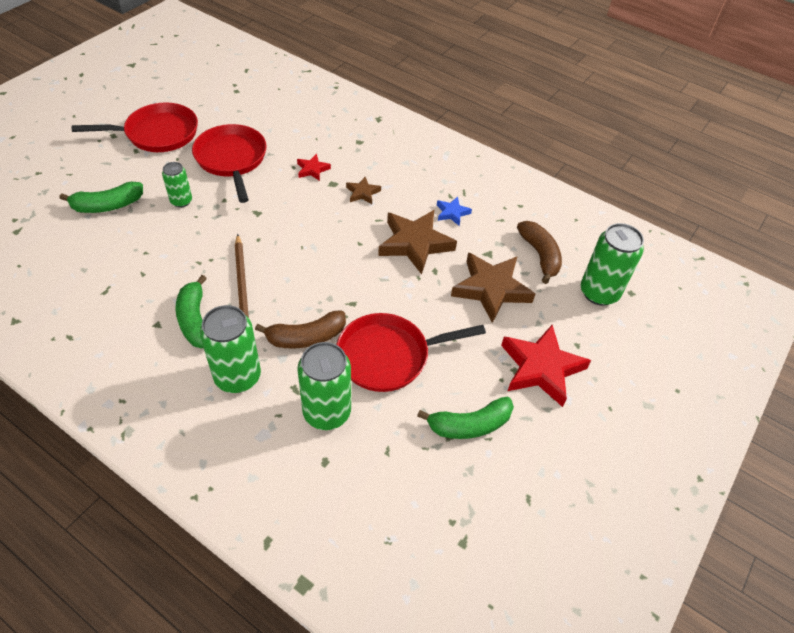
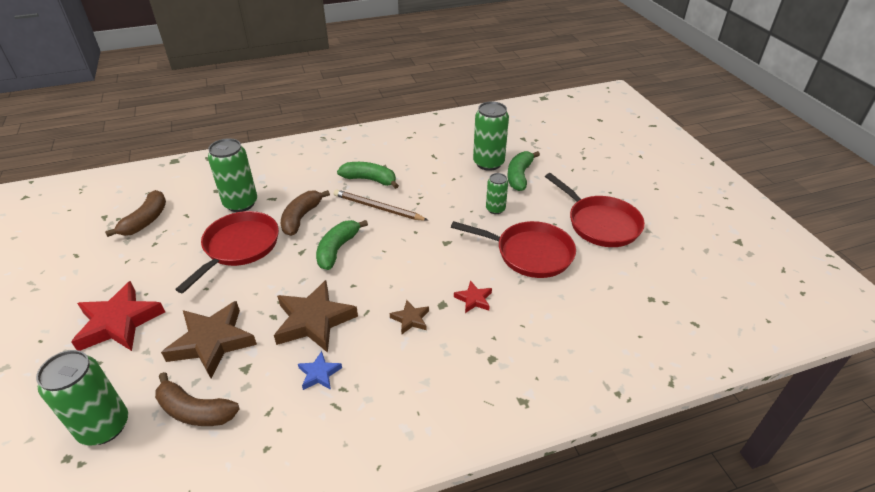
camera: 130 degrees right, 10 degrees down
red pan [72,102,198,152] -> red pan turned 60 degrees counterclockwise [545,173,645,247]
green can [200,305,261,393] -> green can moved to [473,101,509,171]
green banana [417,397,514,439] -> green banana moved to [316,220,368,270]
none -> brown banana [105,190,166,237]

